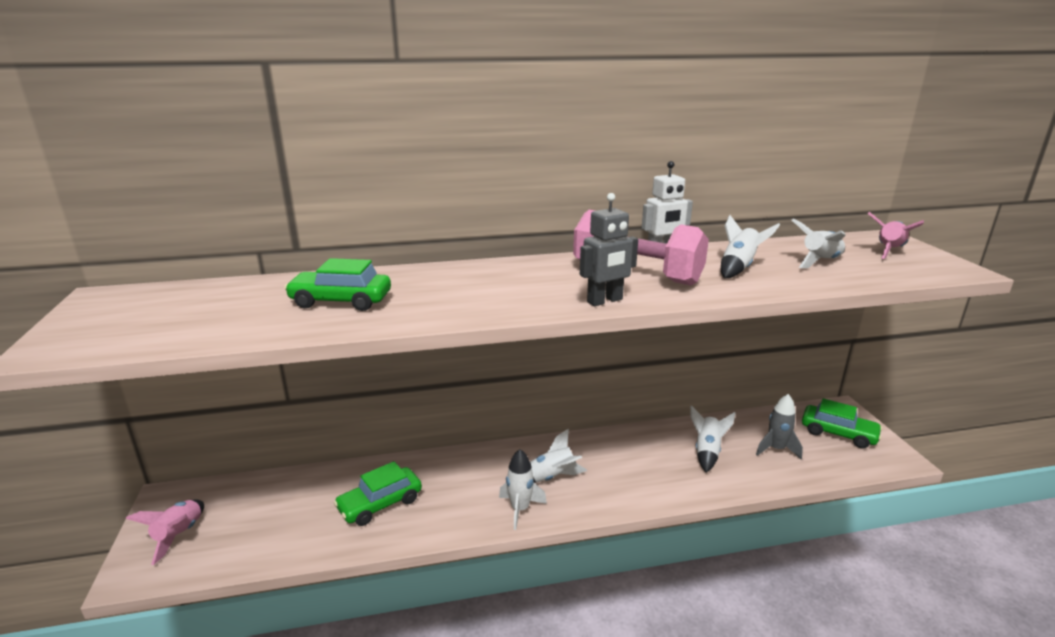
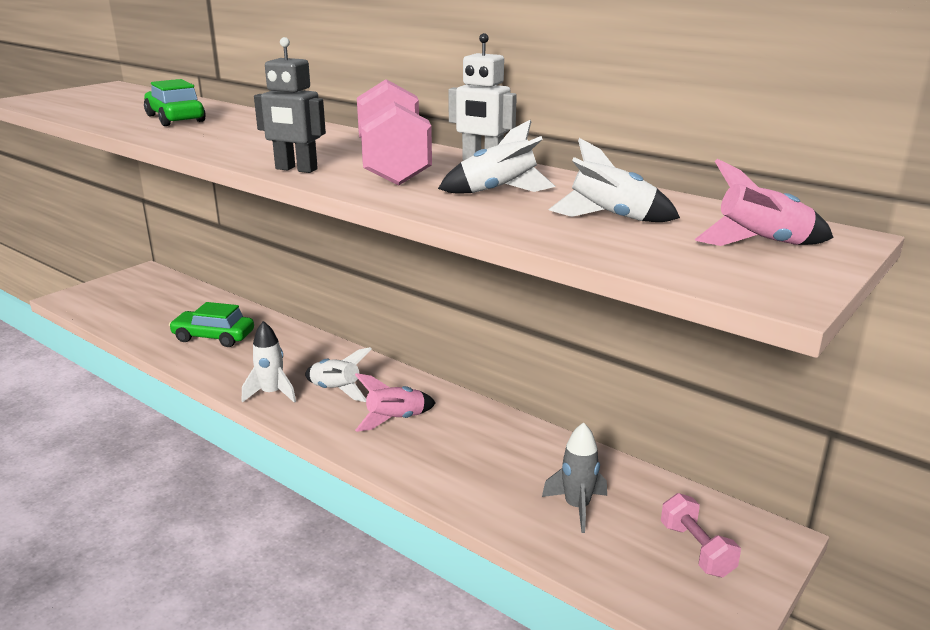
camera: 50 degrees right, 0 degrees up
pink rocket [125,500,204,565] -> pink rocket moved to [355,373,436,432]
white rocket [690,405,735,473] -> none
green car [802,398,883,449] -> pink dumbbell [661,493,741,577]

